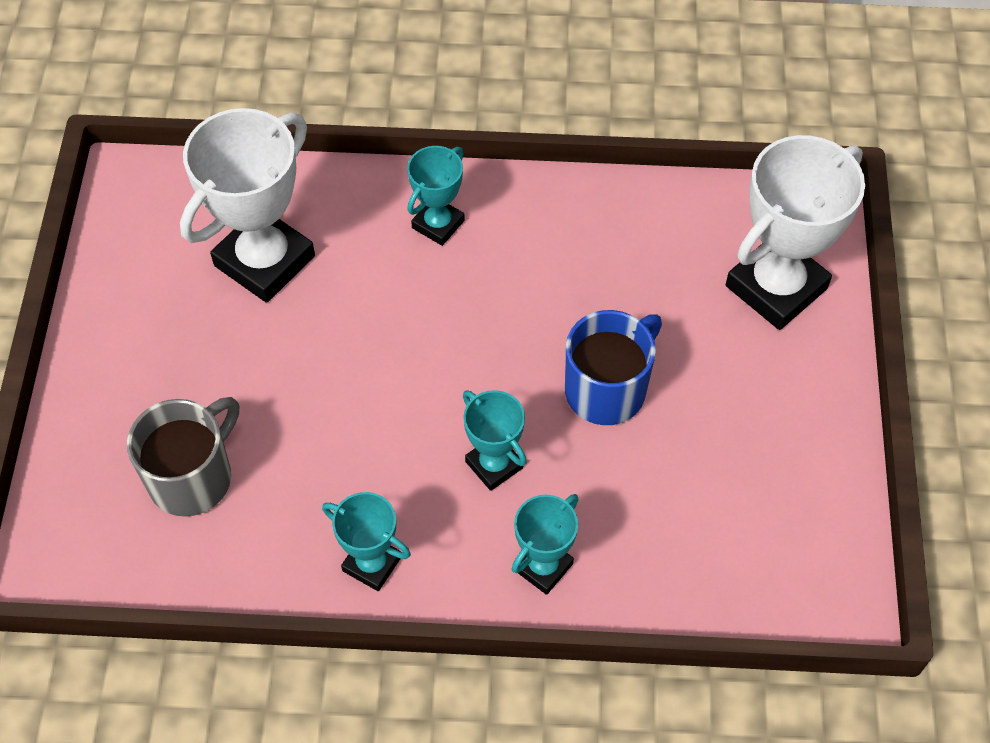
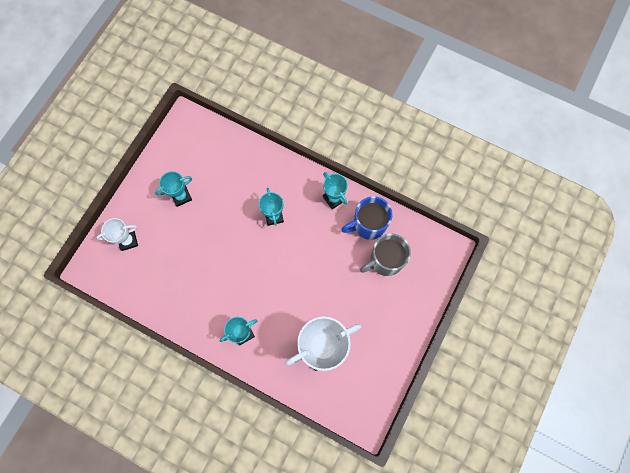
camera: 155 degrees left, 15 degrees up
turquoise trophy [512,494,579,595] -> turquoise trophy moved to [155,171,192,207]
blue mug [565,310,662,425] -> blue mug moved to [341,196,392,240]
white trophy [726,135,865,330] -> white trophy [96,218,138,251], size x0.53

